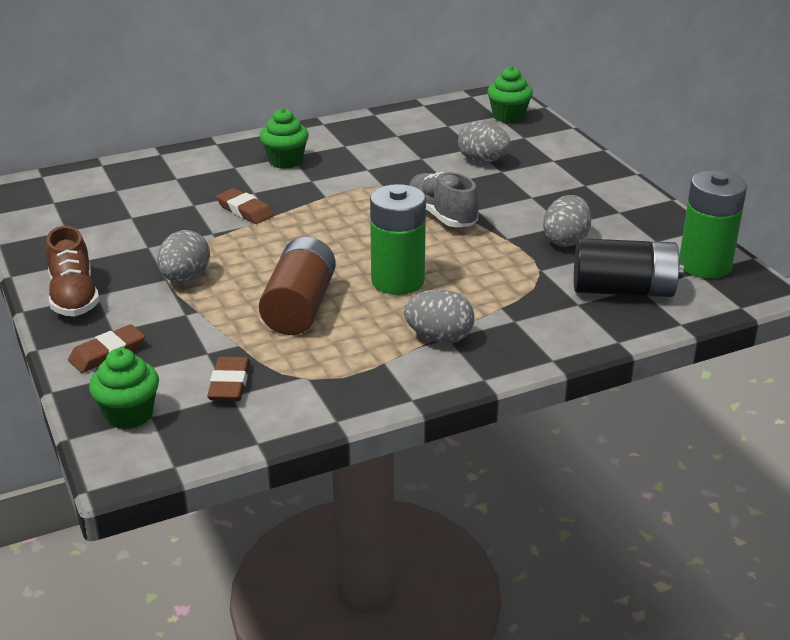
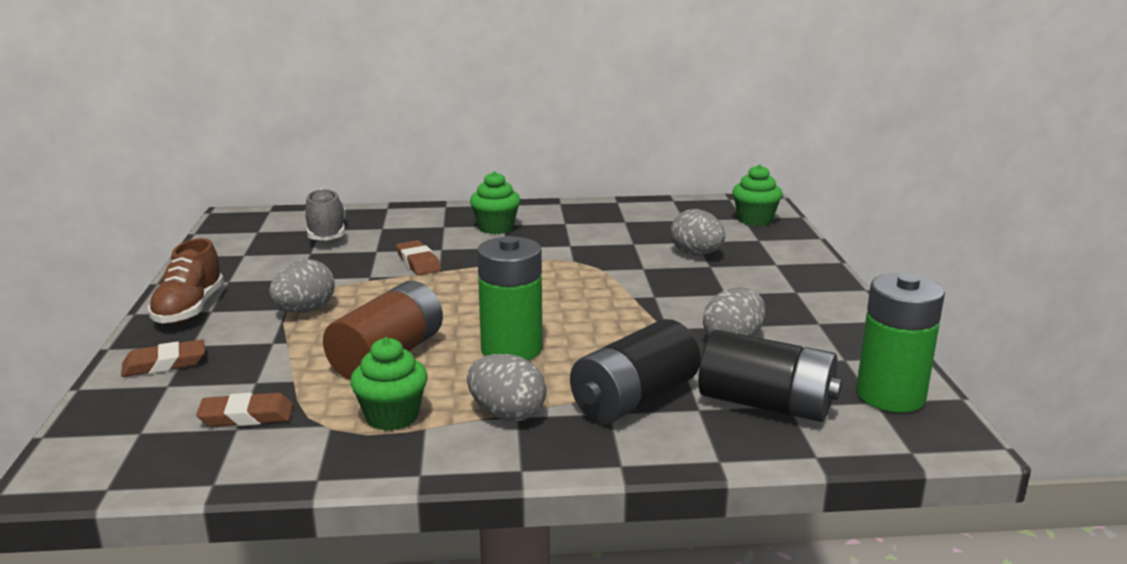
camera: 20 degrees right, 10 degrees down
green cupcake [89,348,159,429] -> green cupcake moved to [350,337,428,431]
brown eraser [207,357,250,401] -> brown eraser turned 60 degrees clockwise [196,393,293,427]
grey shoe [409,172,479,227] -> grey shoe moved to [304,189,346,241]
none -> black battery [570,319,701,424]

